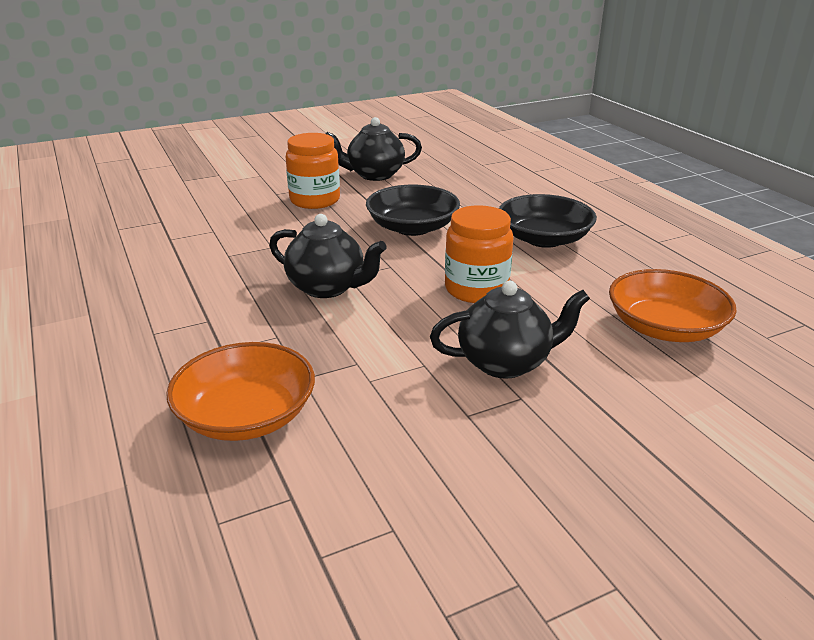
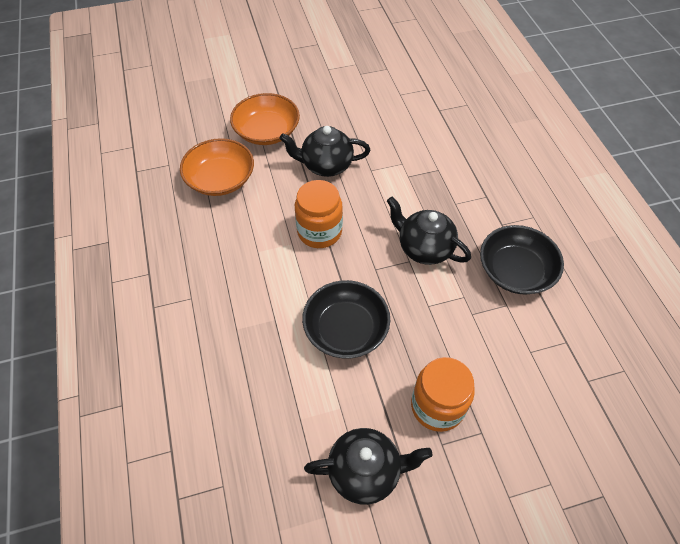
camera: 170 degrees left, 25 degrees up
orange bowl [166,342,315,441] -> orange bowl moved to [230,93,300,145]
black bowl [499,194,597,248] -> black bowl moved to [480,225,564,295]

